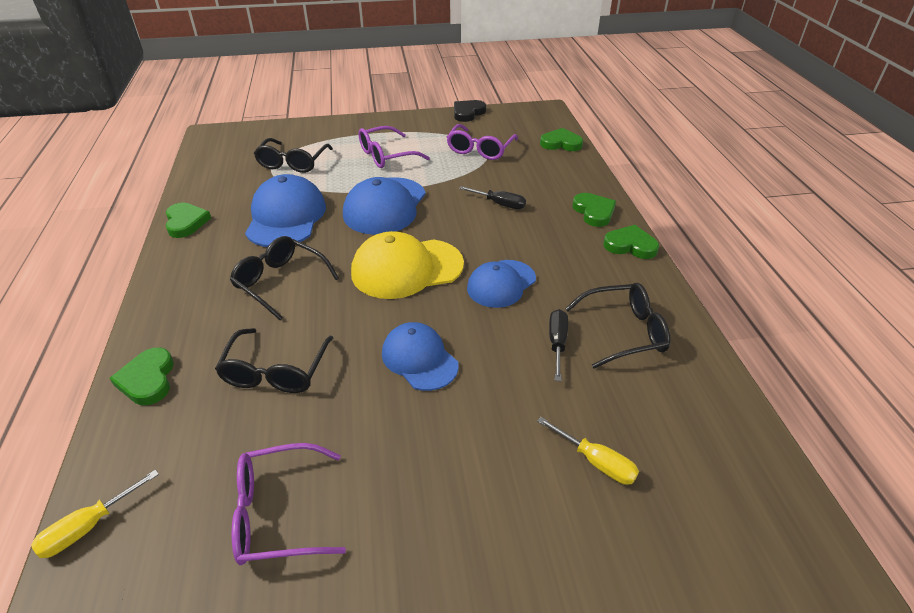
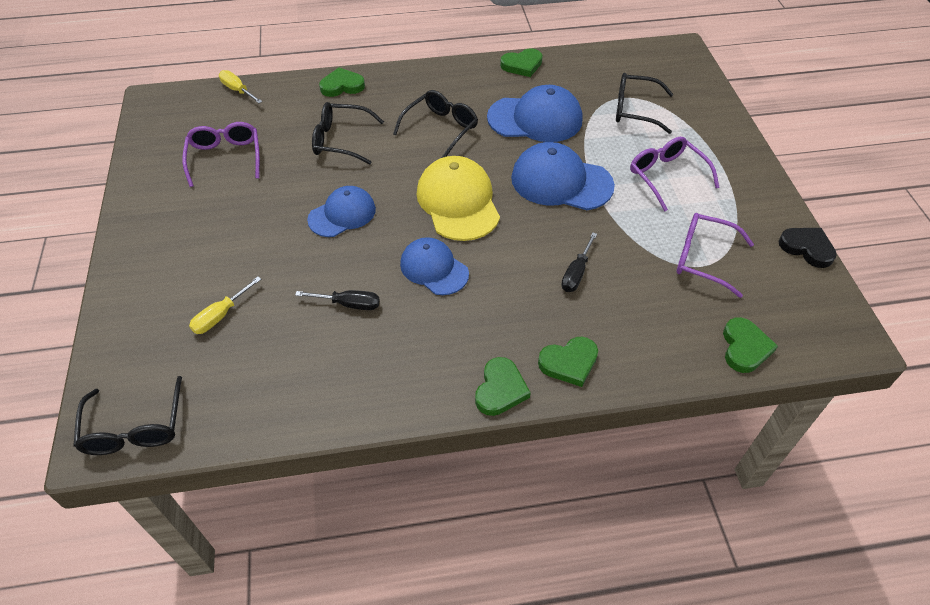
camera: 90 degrees right, 10 degrees up
black glasses [565,283,670,369] -> black glasses moved to [73,376,182,455]

